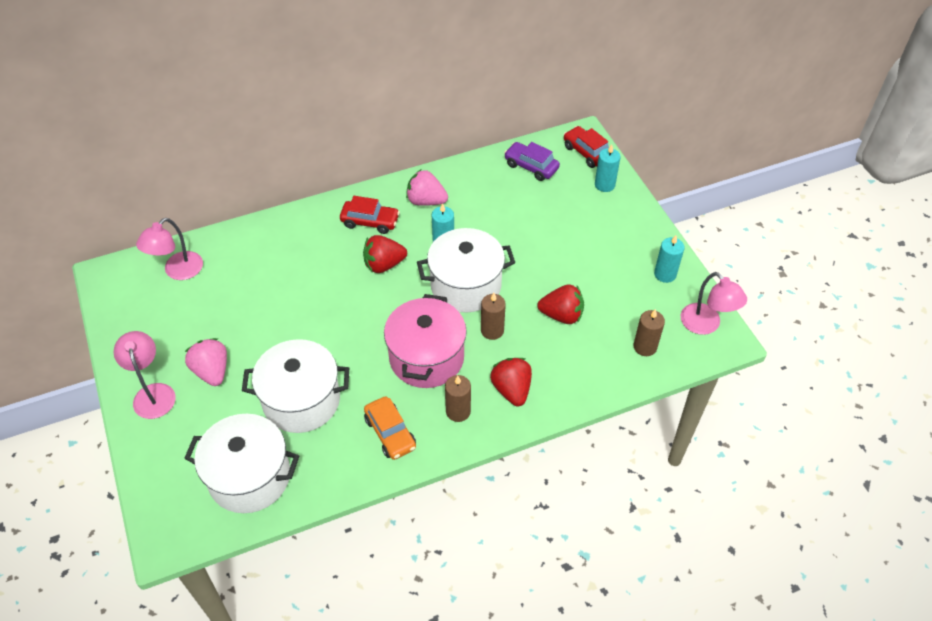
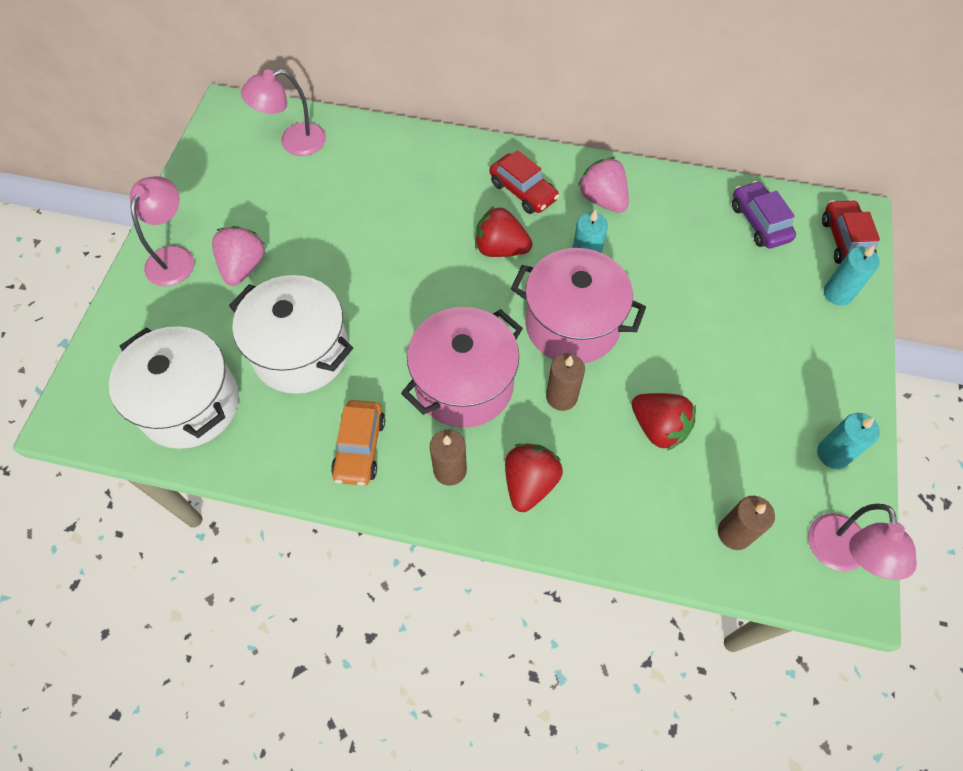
camera: 35 degrees right, 10 degrees up
white pot [417,228,515,312] -> pink pot [511,248,646,364]

